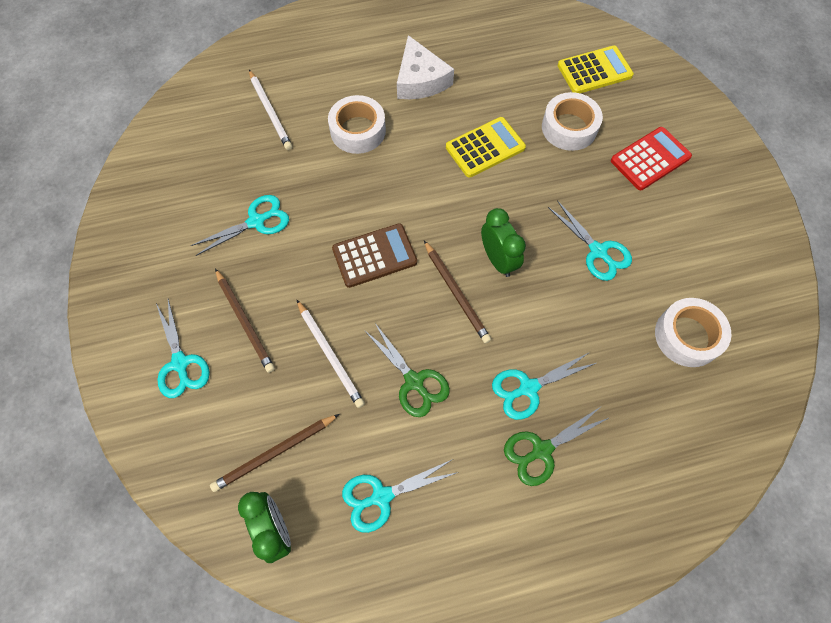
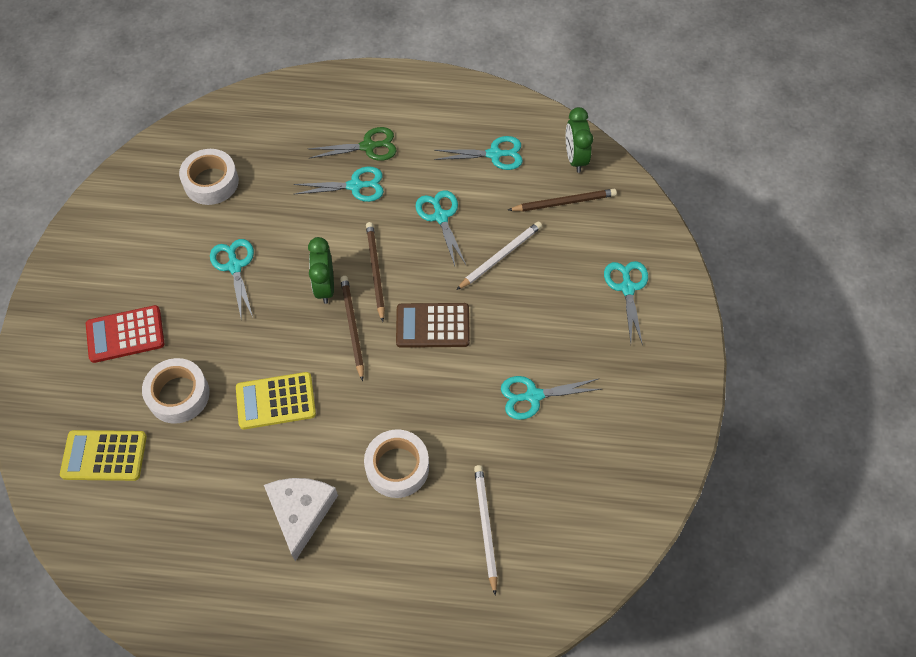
camera: 160 degrees left, 5 degrees down
brown pencil [215,268,275,373] -> brown pencil moved to [340,276,364,381]
white pencil [297,300,365,408] -> white pencil turned 60 degrees clockwise [456,221,542,290]
green scissors [364,323,450,417] -> turquoise scissors [415,190,466,266]

